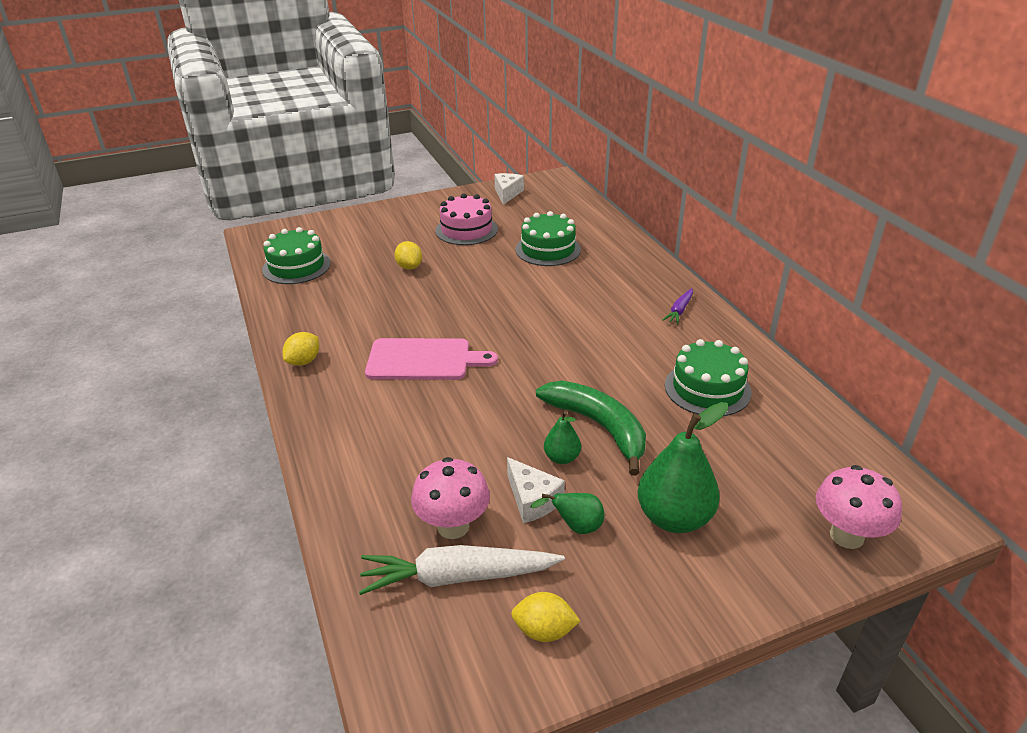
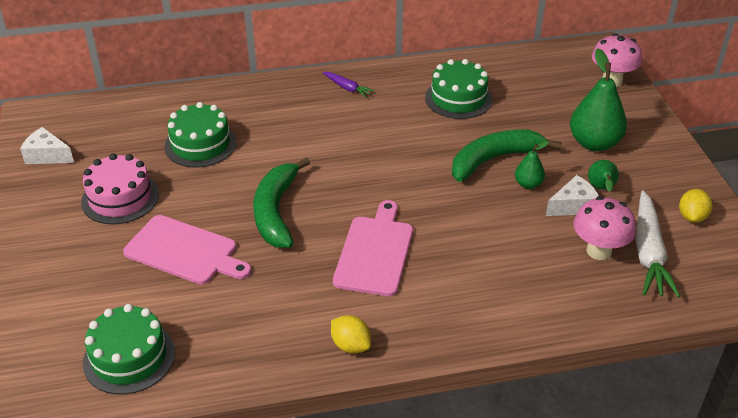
camera: 80 degrees left, 5 degrees up
yellow lemon [394,241,422,270] -> pink cutting board [123,215,251,284]
none -> green banana [253,157,310,248]

